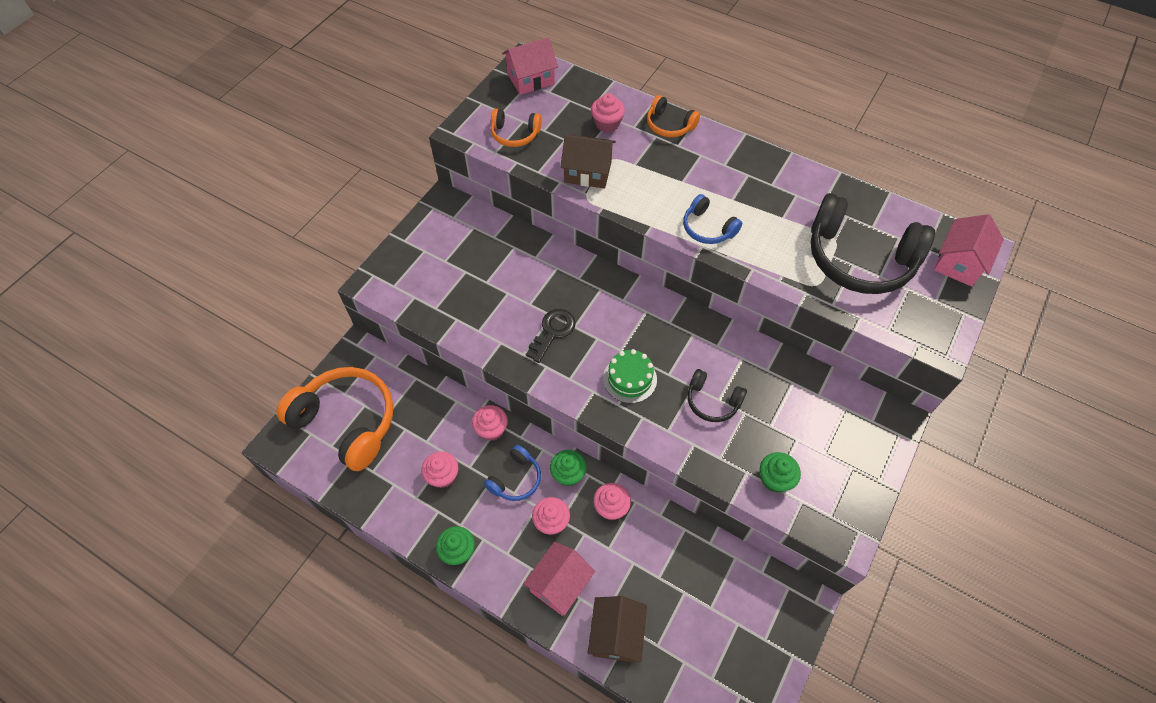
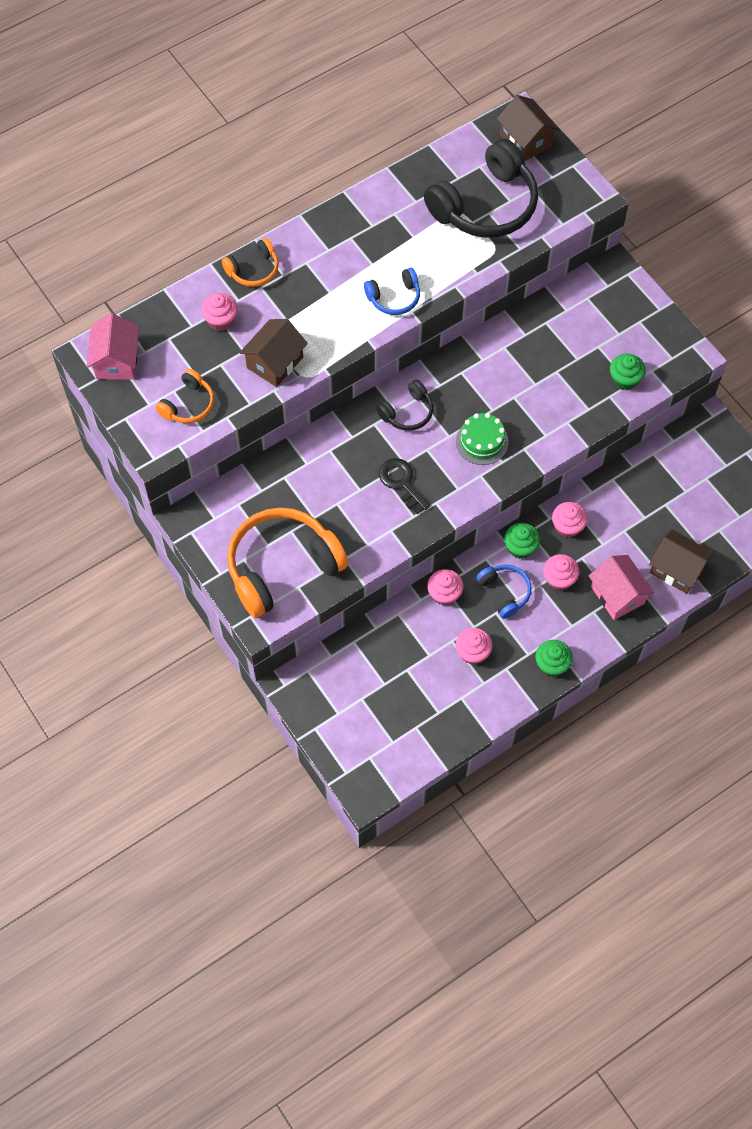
camera: 65 degrees left, 5 degrees up
orange headphones [276,367,393,471] -> orange headphones moved to [227,507,349,618]
black headphones [688,369,747,422] -> black headphones moved to [376,380,433,431]
pink house [934,214,1004,287] -> brown house [497,95,560,161]

